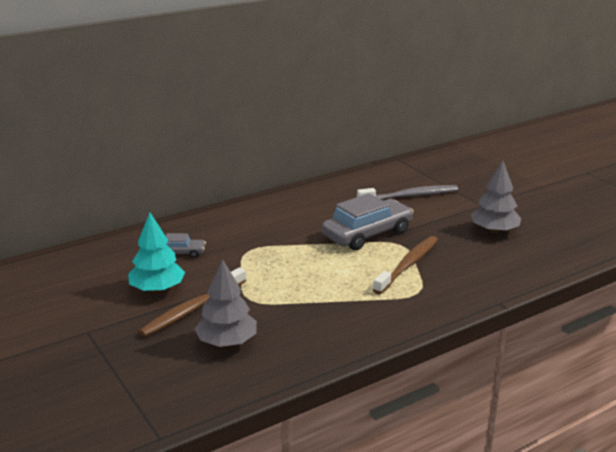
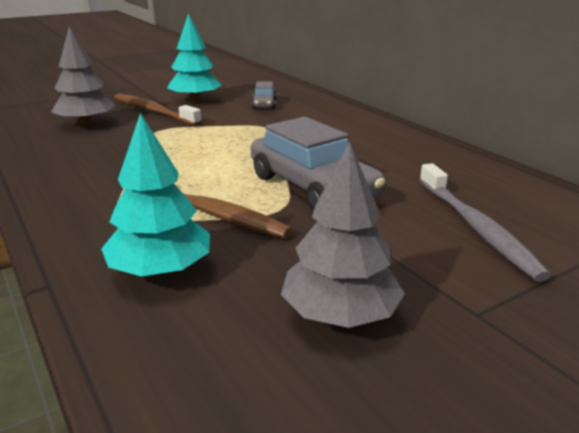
camera: 90 degrees right, 0 degrees up
none -> turquoise tree [101,113,210,277]

